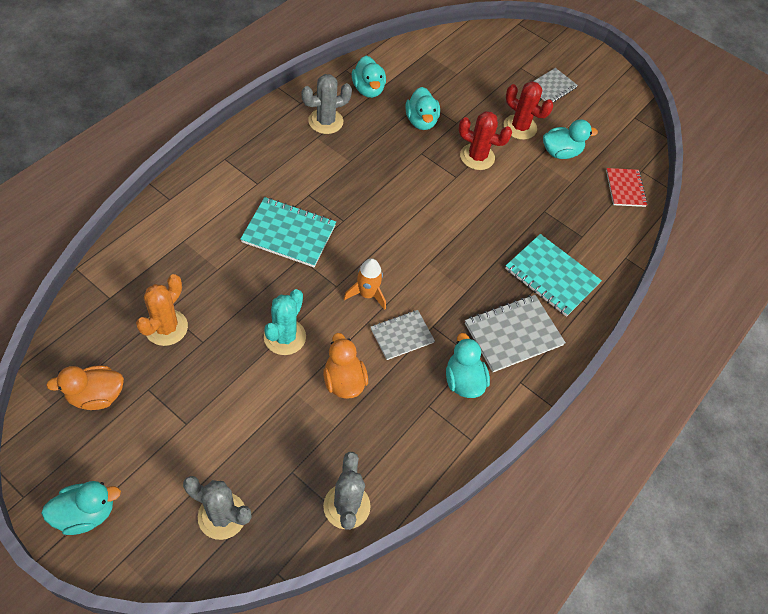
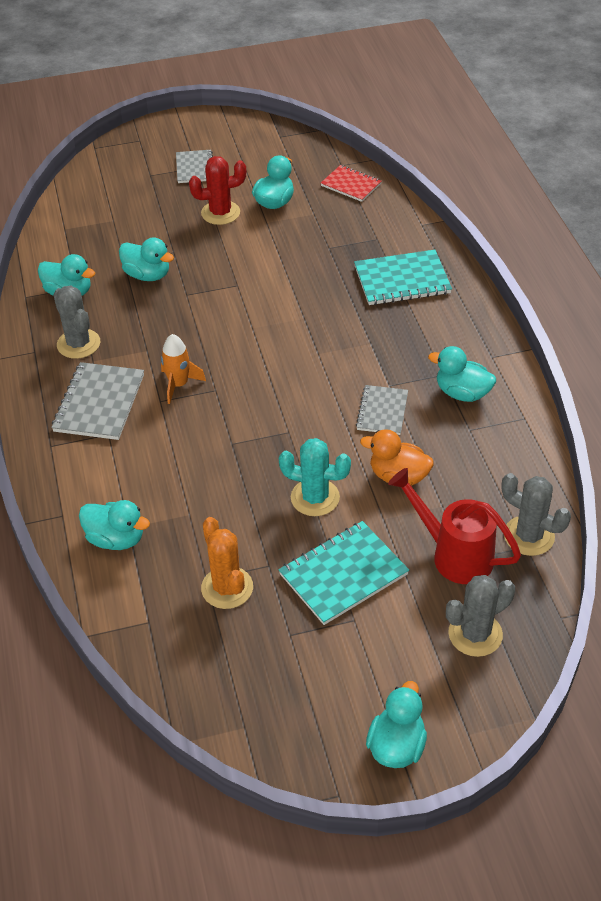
camera: 45 degrees left, 10 degrees down
orange duck [46,366,124,410] -> none
turquoise notebook [240,197,336,267] -> turquoise notebook moved to [278,521,409,625]
turquoise cactus [264,289,306,355] -> turquoise cactus turned 45 degrees counterclockwise [279,438,351,516]
grey cactus [301,74,352,134] -> grey cactus turned 45 degrees counterclockwise [53,285,100,359]
orange rocket [344,258,386,310] -> orange rocket moved to [161,334,206,404]
red cactus [458,111,512,170] -> none
grey notebook [465,295,566,372] -> grey notebook moved to [51,362,144,440]
none -> turquoise duck [79,500,150,550]
none -> red watering can [388,468,521,584]

